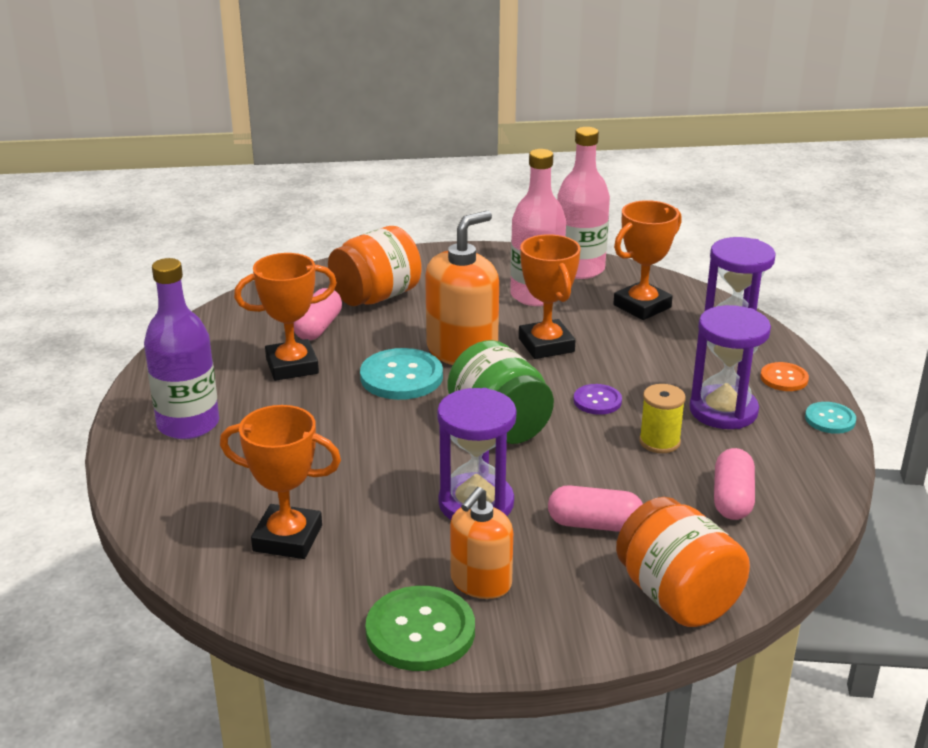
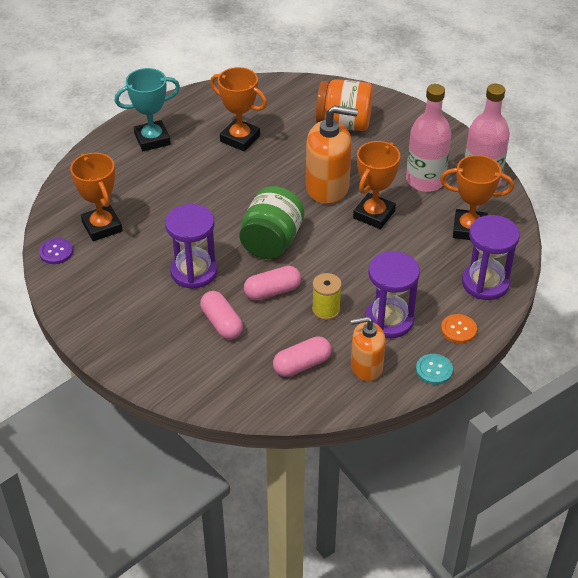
camera: 50 degrees right, 15 degrees up
purple bottle [144,258,219,439] -> turquoise trophy [115,68,180,151]
pink capsule [294,288,342,340] -> pink capsule moved to [244,266,301,300]
turquoise button [360,348,443,400] -> none
green button [365,586,475,671] -> none
orange soap dispenser [450,487,513,599] -> orange soap dispenser moved to [351,316,386,381]
purple button [573,384,622,415] -> purple button moved to [39,238,73,264]
orange jar [616,497,750,627] -> none

